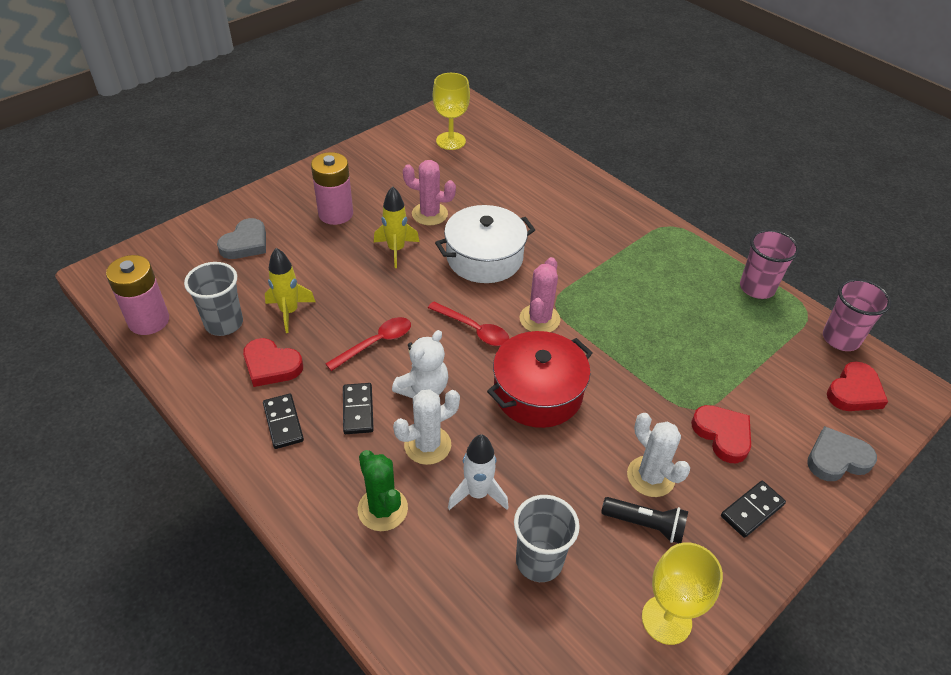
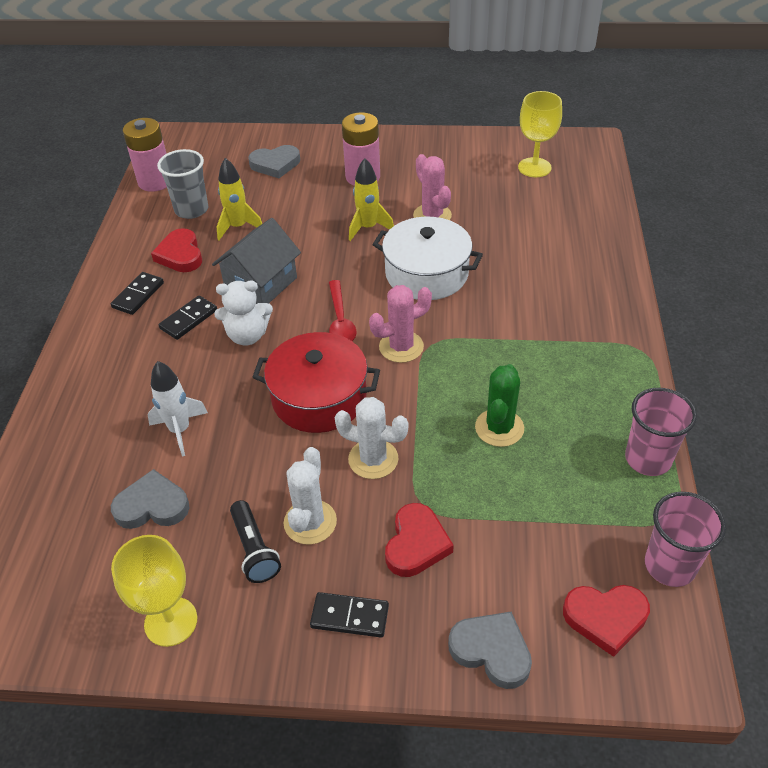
camera: 50 degrees right, 0 degrees up
red spoon [325,317,411,371] -> grey house [212,218,301,304]
green cactus [358,450,408,531] -> green cactus moved to [475,364,524,447]
white cactus [393,389,460,465] -> white cactus moved to [335,397,408,479]
grey cup [514,495,580,582] -> grey heart [111,469,190,529]

